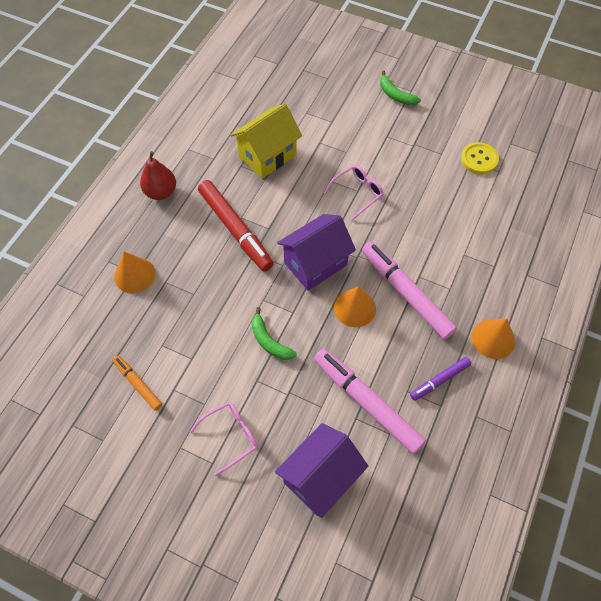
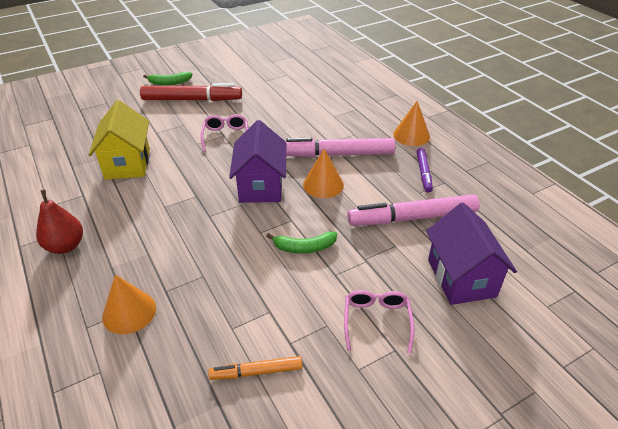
camera: 55 degrees left, 20 degrees down
red marker [198,180,274,272] -> red marker moved to [140,83,242,101]
yellow button [461,142,499,174] -> none

